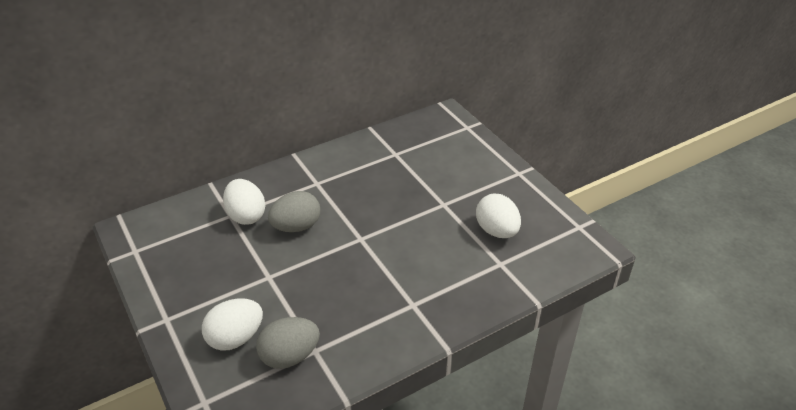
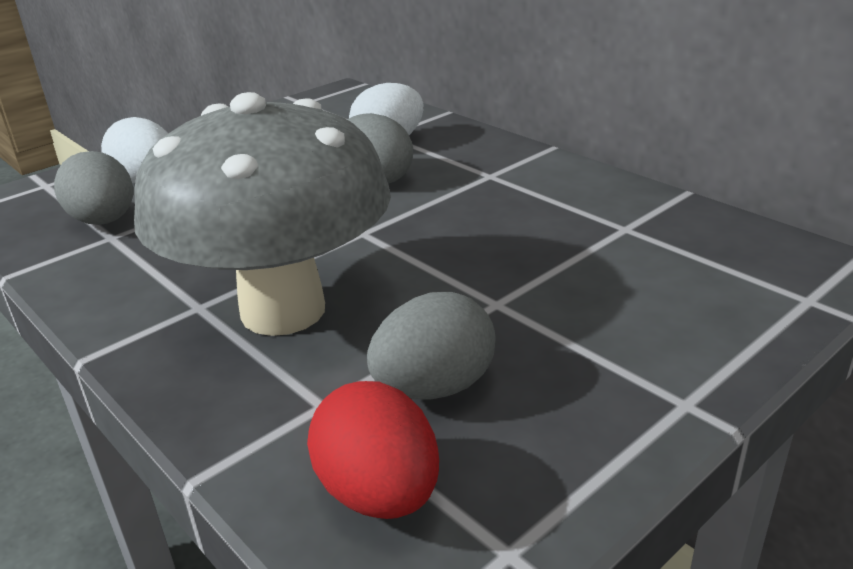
camera: 80 degrees right, 10 degrees down
white egg [476,193,521,238] -> grey egg [367,292,496,400]
none -> grey mushroom [134,92,391,336]
none -> red egg [307,381,439,519]

